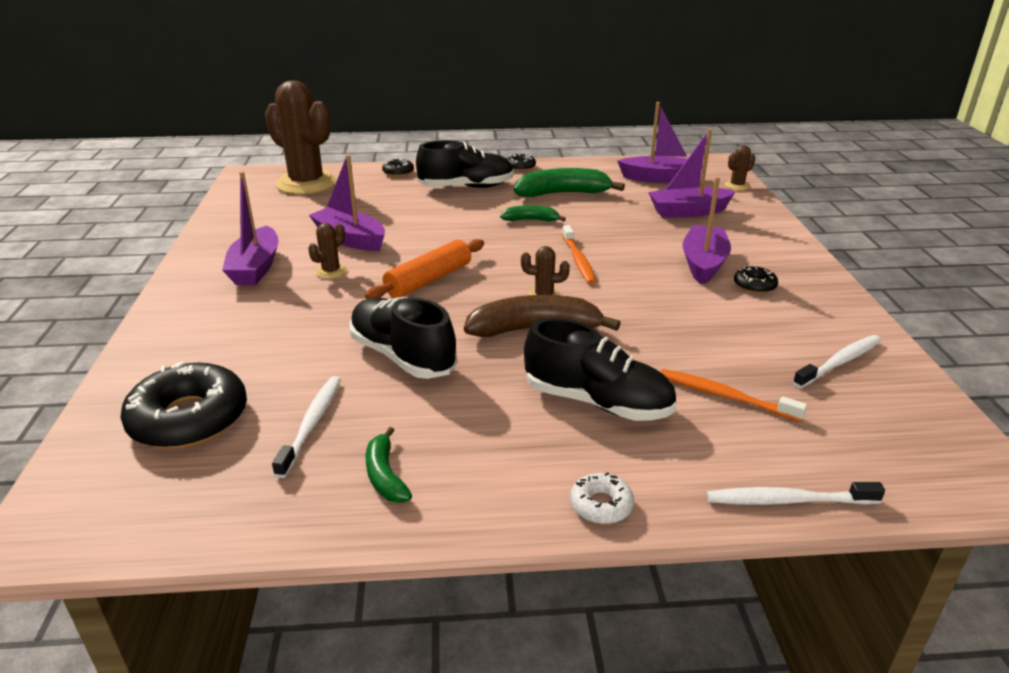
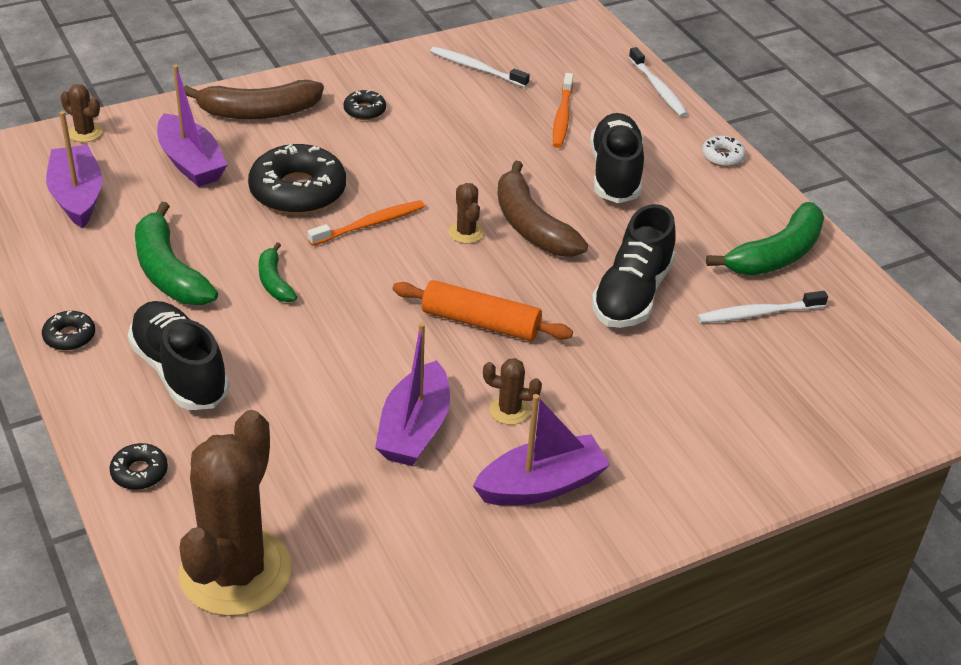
camera: 115 degrees left, 10 degrees up
black donut [121,361,247,449] -> black donut moved to [248,144,346,214]
green banana [366,427,412,503] -> green banana [706,202,824,275], size x1.83
purple boat [682,177,731,285] -> none
none -> brown banana [184,80,324,119]

